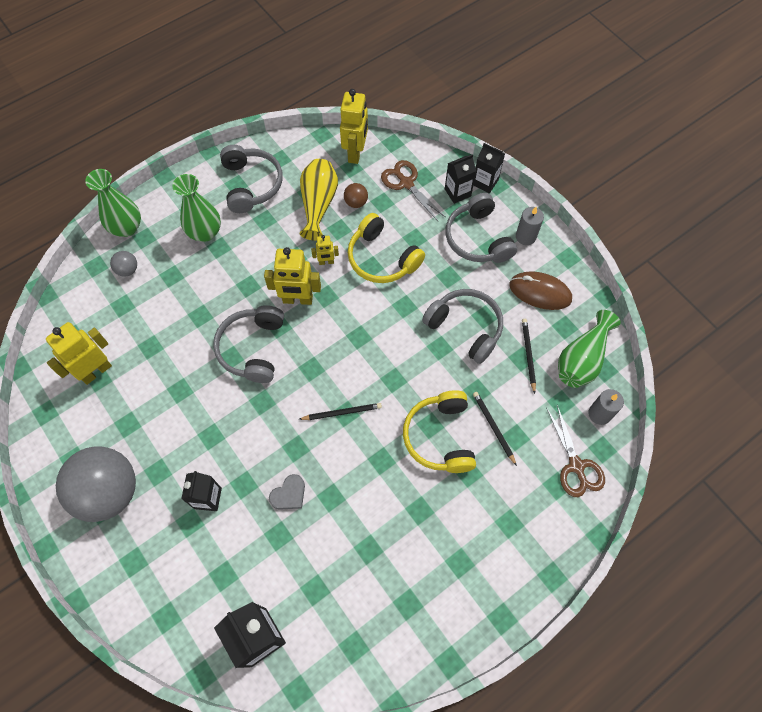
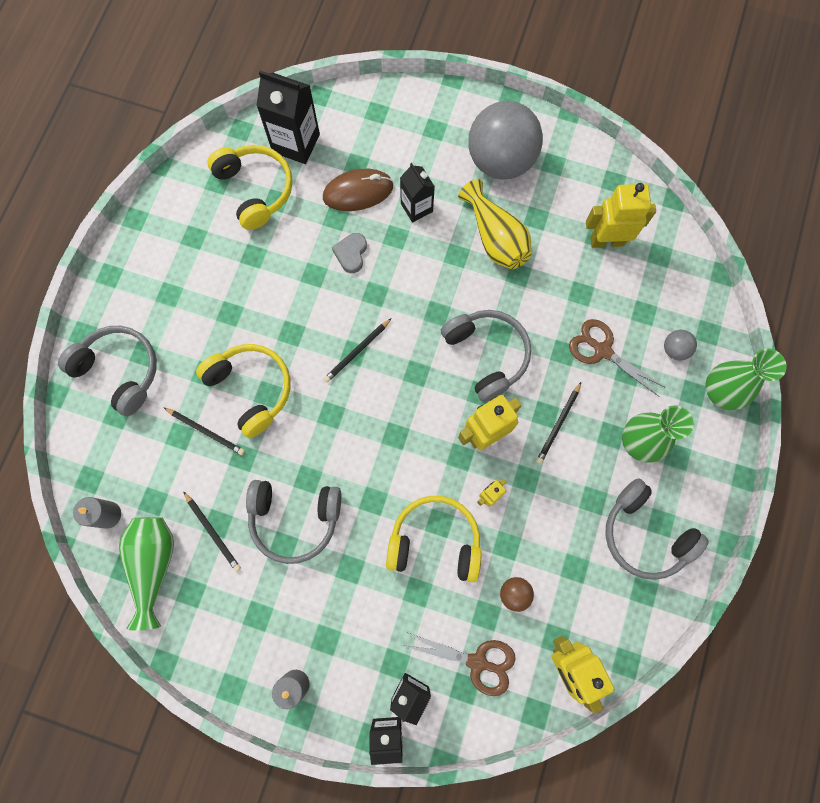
camera: 145 degrees right, 10 degrees up
yellow robot [46,322,112,385] -> yellow robot turned 105 degrees counterclockwise [586,183,656,248]
yellow vase [300,159,338,240] -> yellow vase moved to [458,179,531,269]
grey headphones [446,193,517,263] -> grey headphones moved to [58,326,157,416]
brown mouse [509,271,572,310] -> brown mouse moved to [323,169,393,211]
brown scissors [547,405,605,497] -> brown scissors moved to [569,319,666,396]
none -> yellow headphones [207,145,293,230]
none -> black pencil [536,382,581,464]

